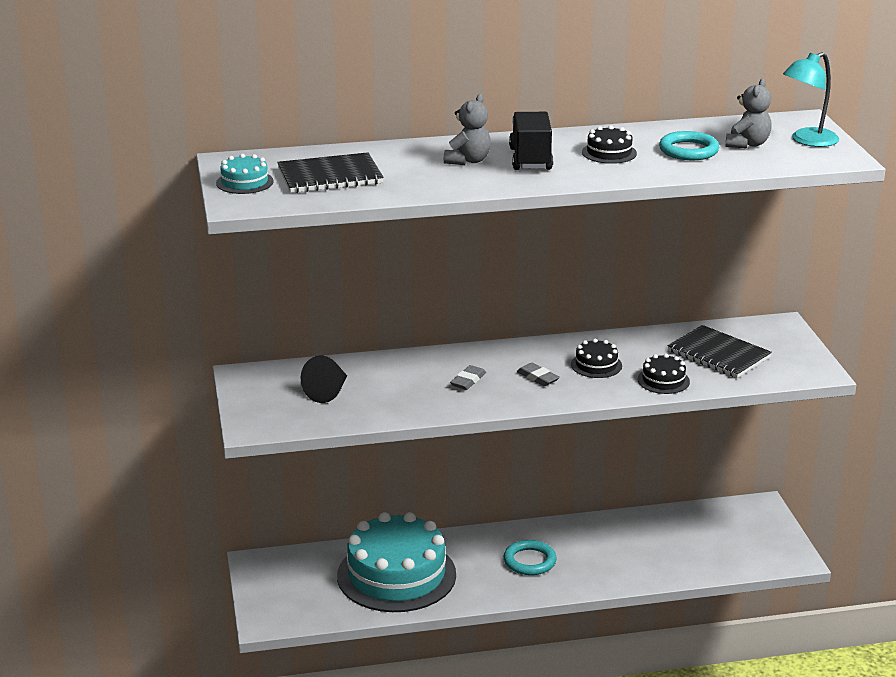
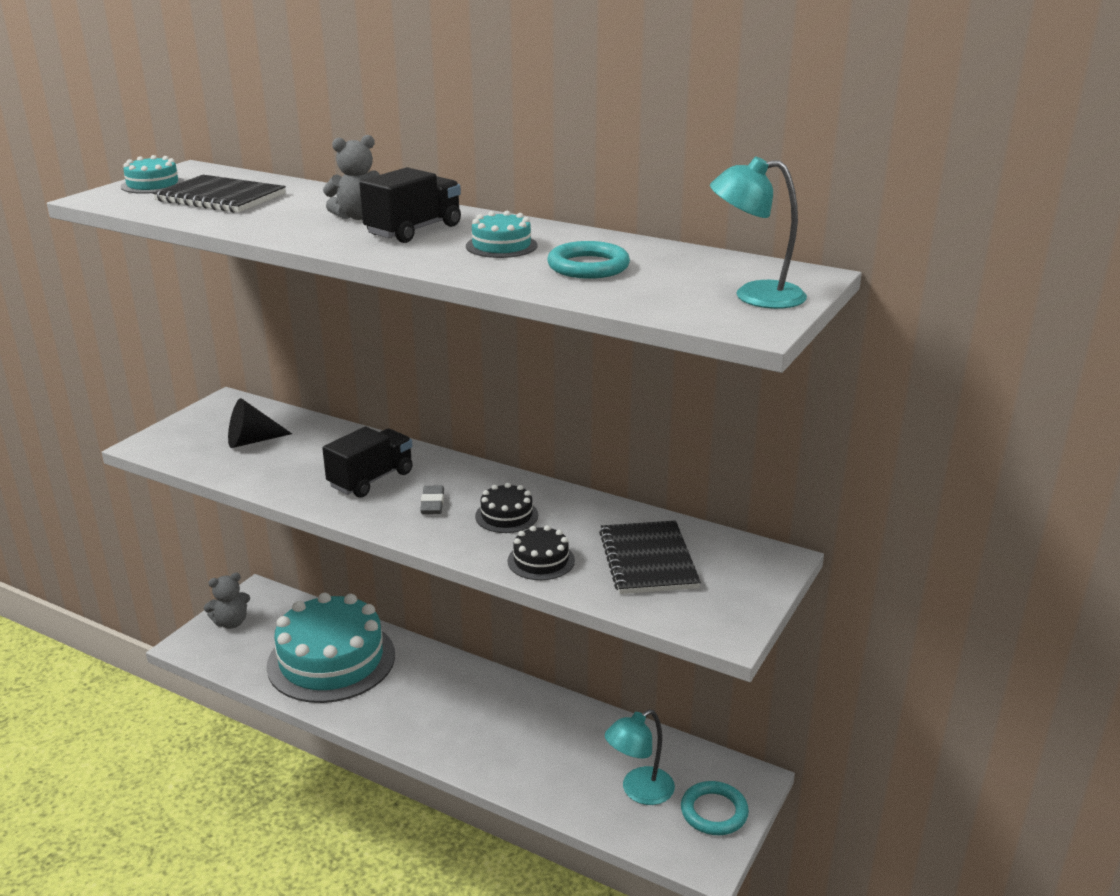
camera: 40 degrees right, 0 degrees up
grey eraser [450,365,486,390] -> black truck [322,427,413,498]
turquoise ring [503,540,557,575] -> turquoise ring moved to [681,781,749,835]
black cake [582,125,637,164] -> turquoise cake [466,211,538,258]
grey teddy bear [726,78,772,149] -> grey teddy bear moved to [204,573,250,629]
none -> turquoise lamp [605,709,675,805]

